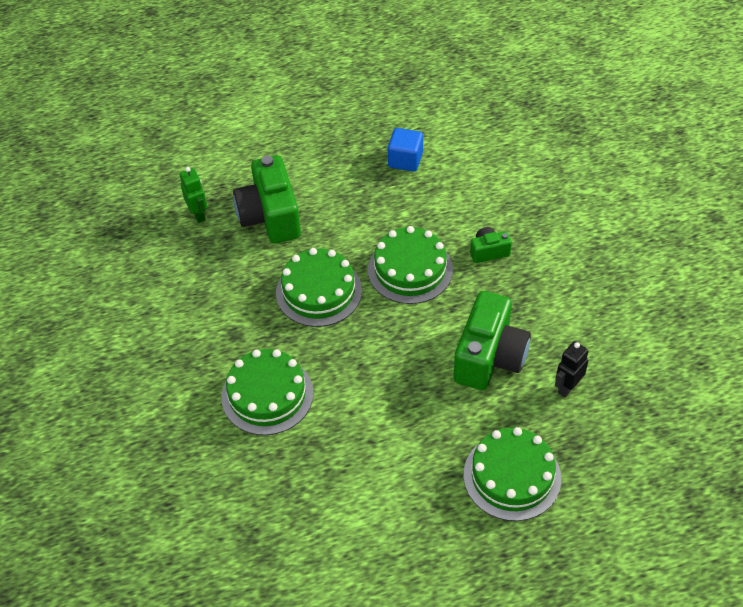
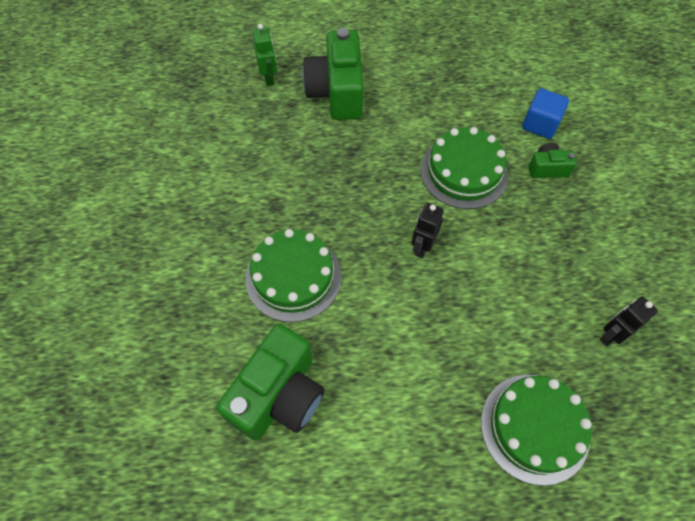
camera: 10 degrees right, 10 degrees up
green cake [276,248,362,327] -> none
blue cube [388,128,423,172] -> blue cube moved to [522,88,569,139]
green camera [453,291,531,390] -> green camera moved to [217,324,324,440]
none -> black robot [411,203,444,258]

